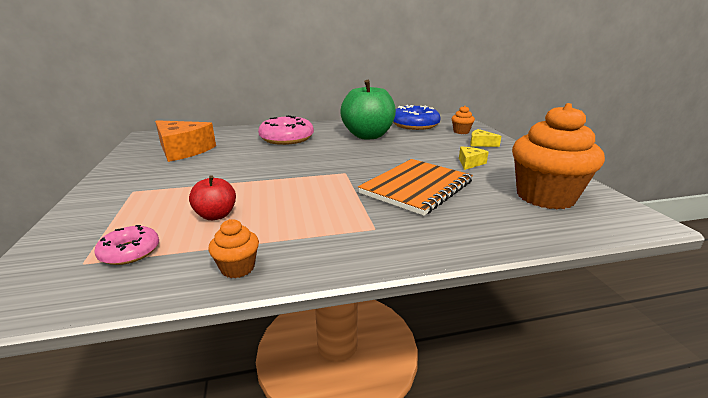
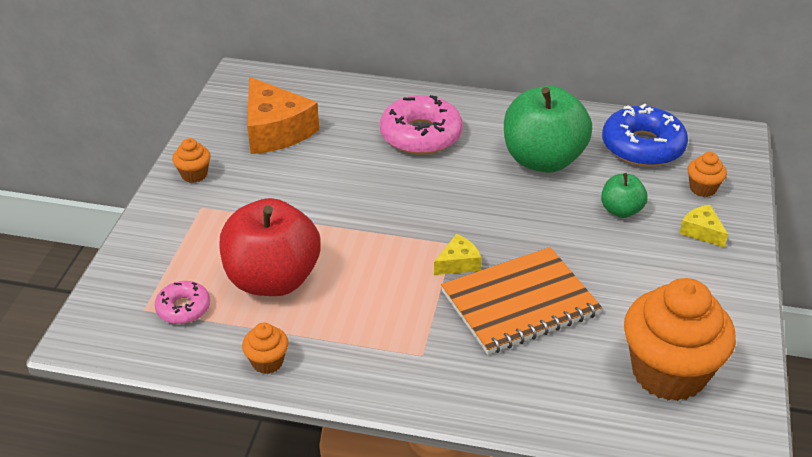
camera: 25 degrees right, 15 degrees up
red apple [189,175,236,220] -> red apple [219,198,321,296], size x2.04
yellow cheese [459,146,489,170] -> yellow cheese moved to [434,234,482,275]
none -> orange cupcake [172,138,211,183]
none -> green apple [601,173,648,218]

